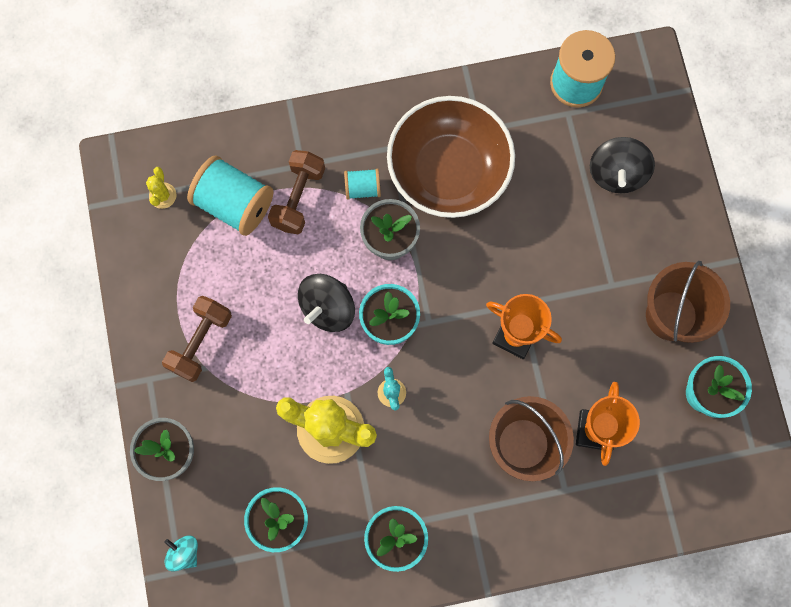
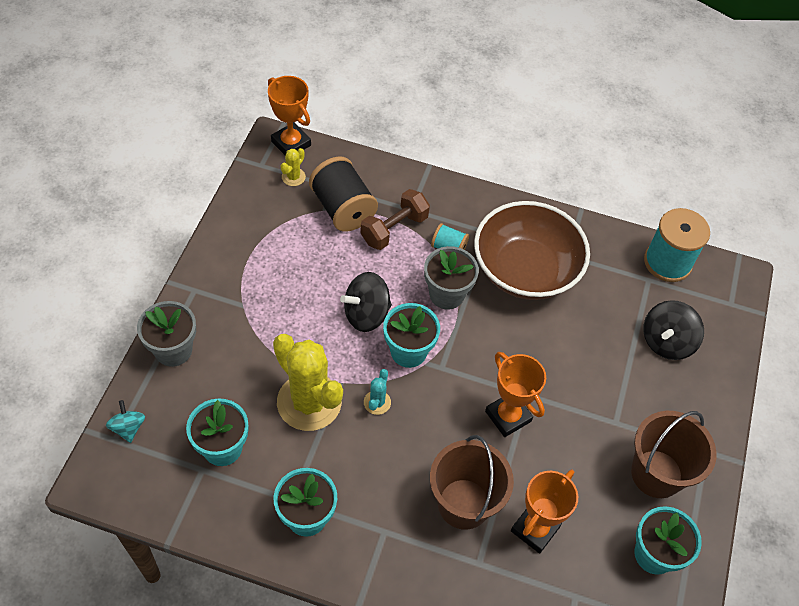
camera: 25 degrees right, 20 degrees down
brown dumbbell [162,296,232,382] -> none
turquoise spool [187,155,274,236] -> black spool [309,156,378,232]
none -> orange trophy [268,76,311,156]

